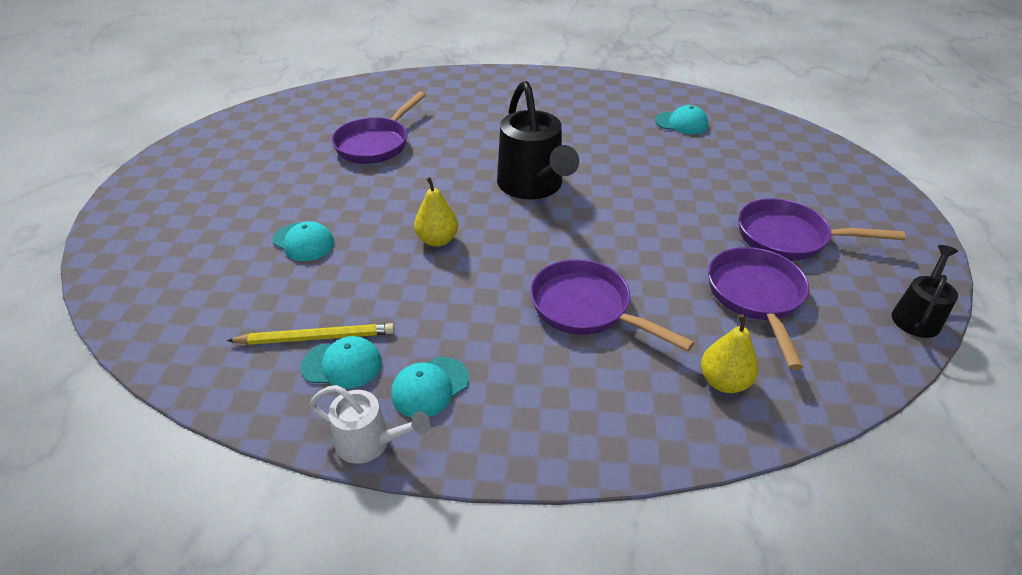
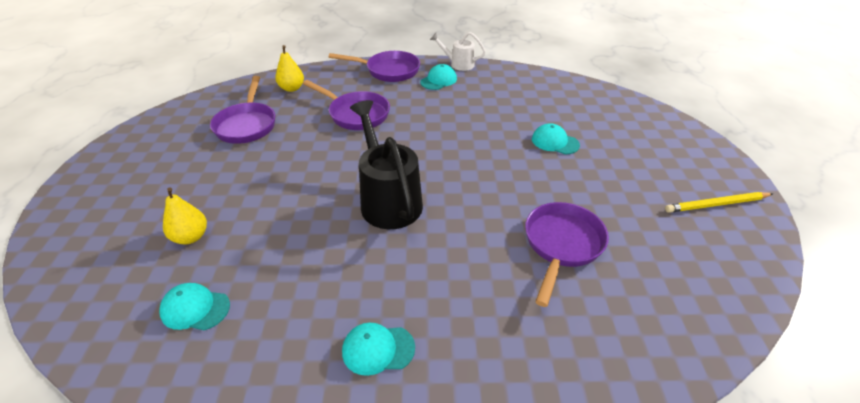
camera: 175 degrees right, 0 degrees up
yellow pencil [227,323,394,345] -> yellow pencil moved to [665,192,773,213]
turquoise cap [301,336,382,389] -> turquoise cap moved to [342,323,415,376]
yellow pear [414,177,458,247] -> yellow pear moved to [163,187,207,244]
purple pan [738,198,906,261] -> purple pan moved to [329,51,420,82]
black watering can [892,245,958,338] -> none

